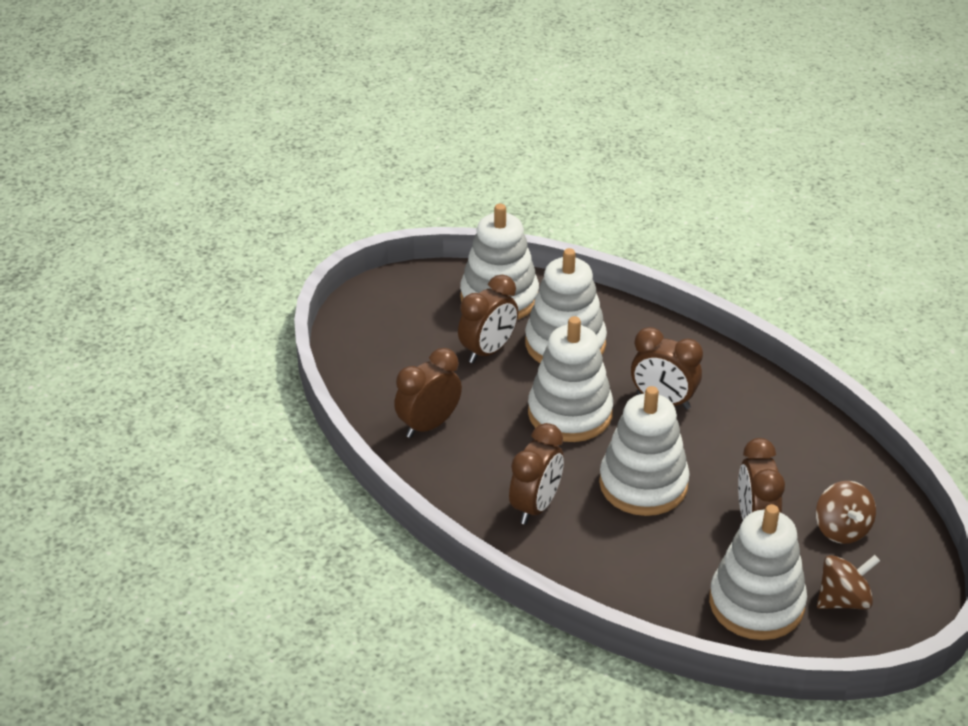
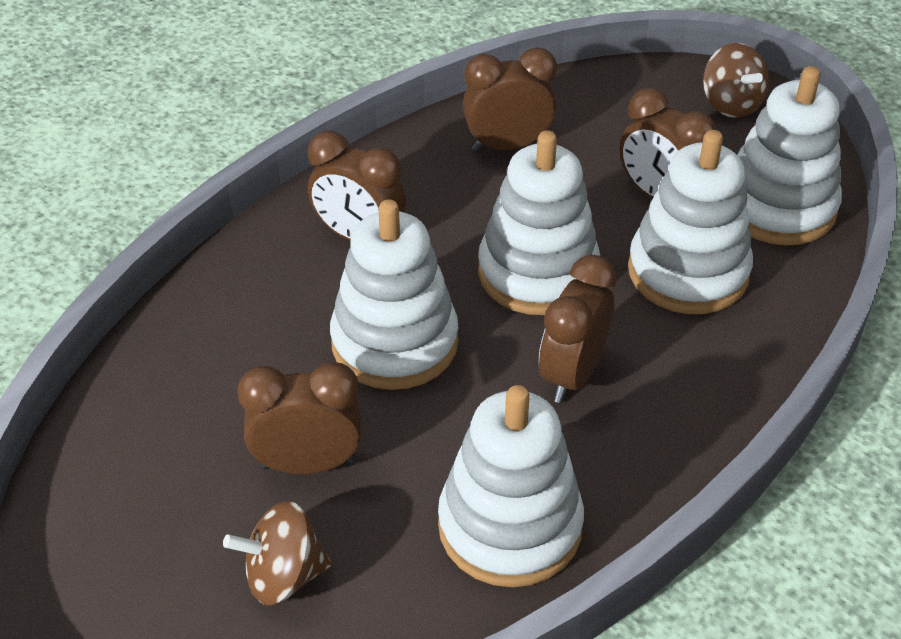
camera: 90 degrees right, 5 degrees up
brown clock [394,348,462,438] -> brown clock turned 60 degrees counterclockwise [463,48,557,152]
white stacking toy [709,504,807,640] -> white stacking toy moved to [438,385,584,588]
brown spinning top [817,555,880,609] -> brown spinning top moved to [703,43,769,118]

